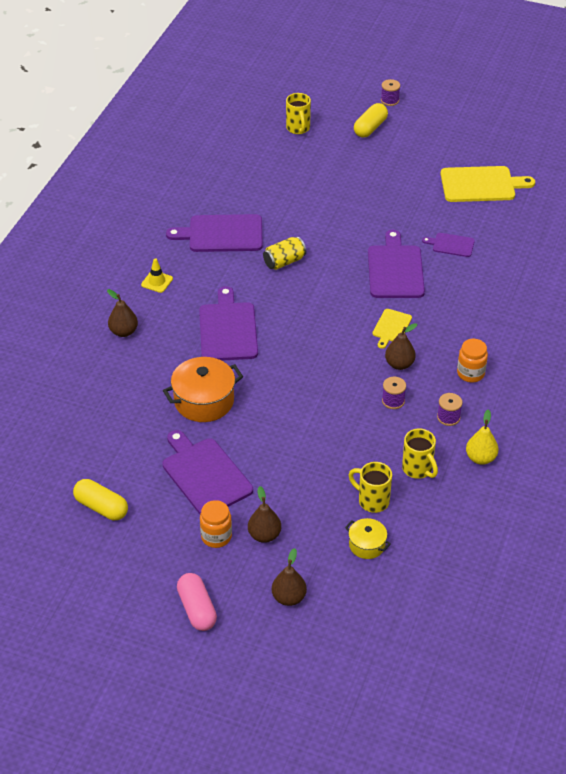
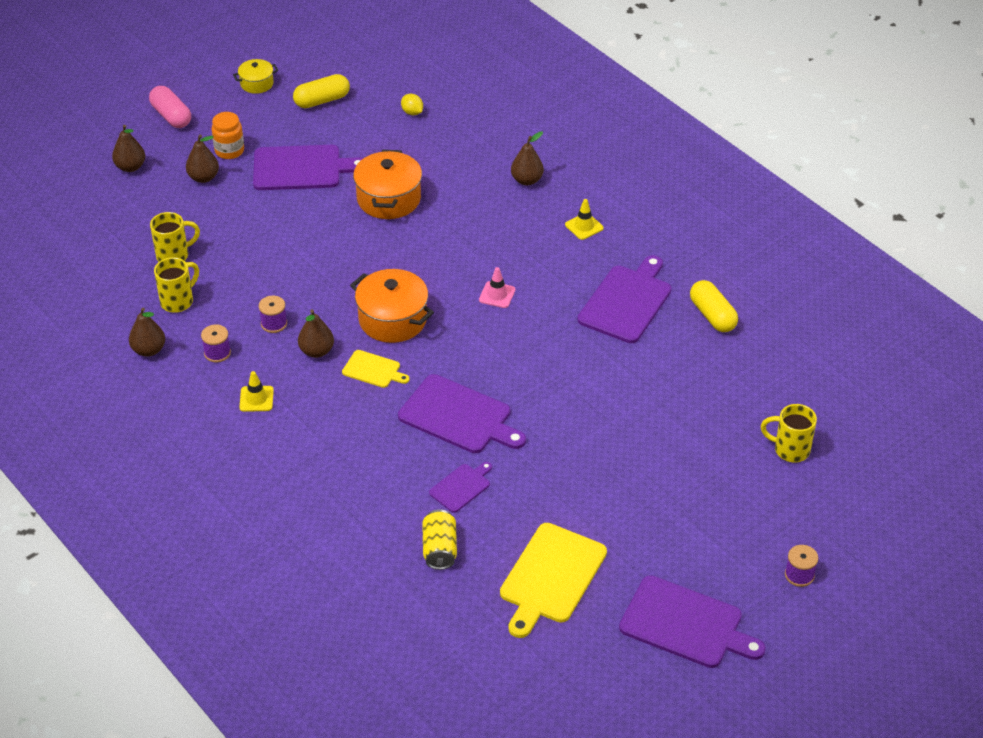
camera: 120 degrees right, 0 degrees up
pink capsule [177,573,217,631] -> pink capsule turned 45 degrees clockwise [149,86,191,128]
purple cutting board [199,286,258,361] -> purple cutting board moved to [619,575,766,668]
yellow can [263,237,306,270] -> yellow can moved to [422,510,457,570]
yellow pot [345,518,391,559] -> yellow pot moved to [233,59,278,94]
yellow capsule [354,103,388,138] -> yellow capsule moved to [690,280,738,332]
yellow cutting board [372,309,412,349] -> yellow cutting board turned 150 degrees clockwise [342,350,410,388]
yellow mug [402,429,438,479] -> yellow mug turned 135 degrees clockwise [154,257,199,313]
orange jar [457,339,488,382] -> yellow traffic cone [240,371,274,412]
yellow pear [466,409,499,465] -> brown pear [129,308,165,357]
none -> orange pot [350,269,434,343]
none -> yellow lemon [401,94,423,115]
none -> pink traffic cone [479,267,516,308]

